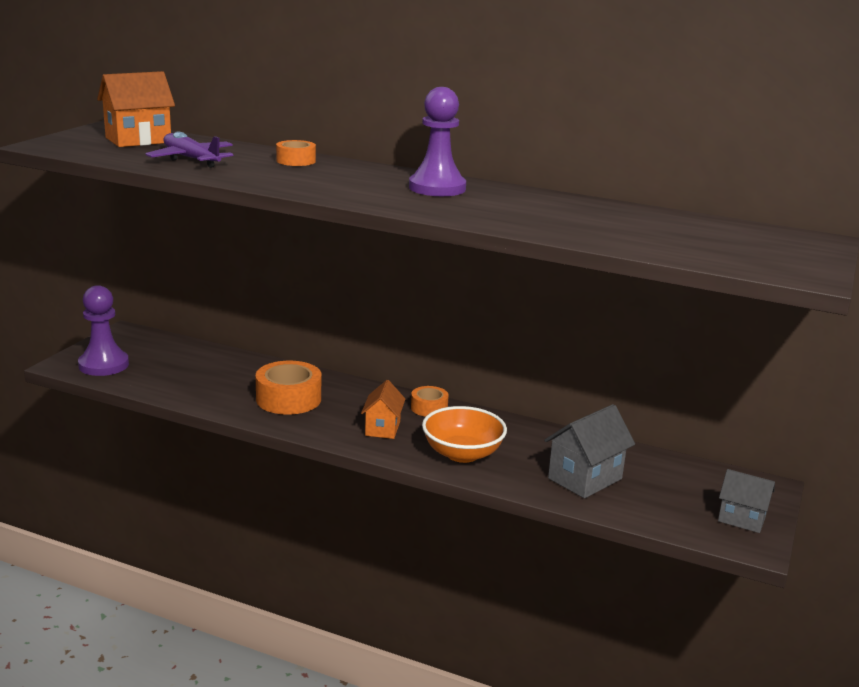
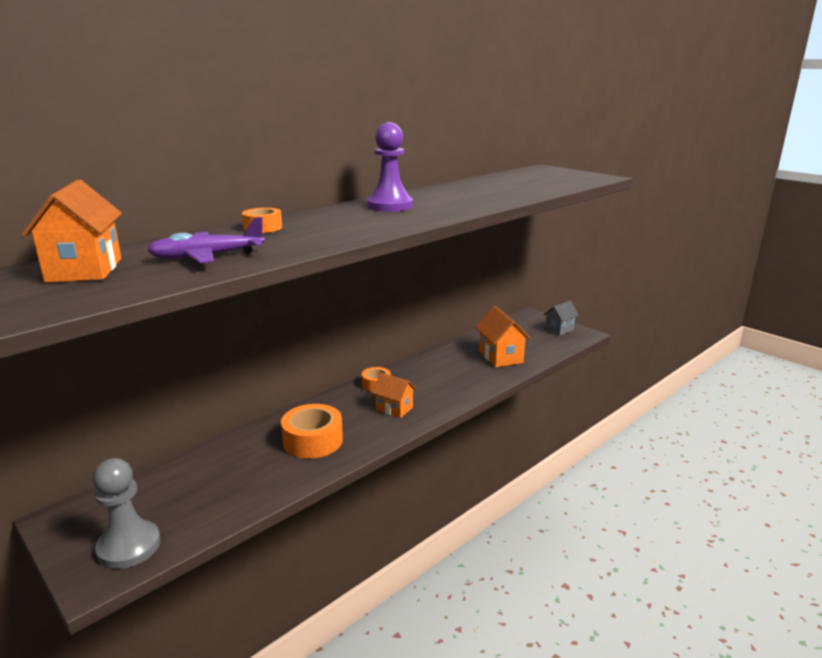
camera: 65 degrees left, 0 degrees up
purple pawn [78,285,129,376] -> grey pawn [92,458,160,569]
orange bowl [422,406,507,463] -> none
grey house [544,404,635,498] -> orange house [476,306,531,367]

